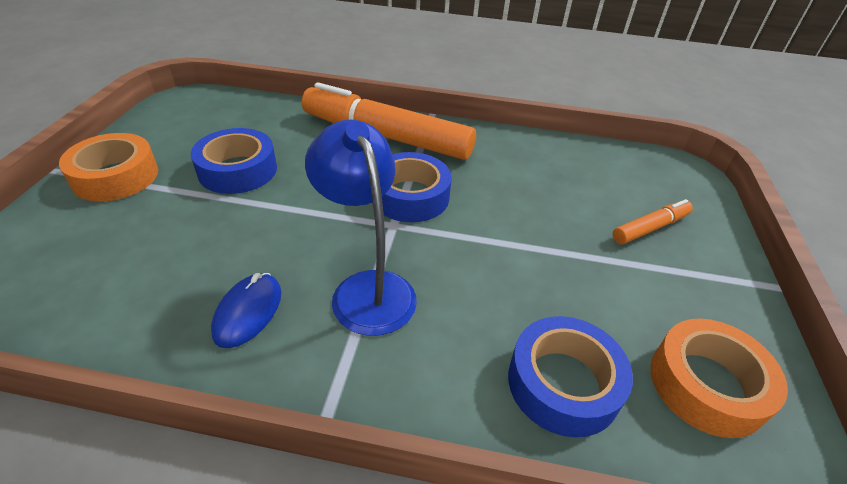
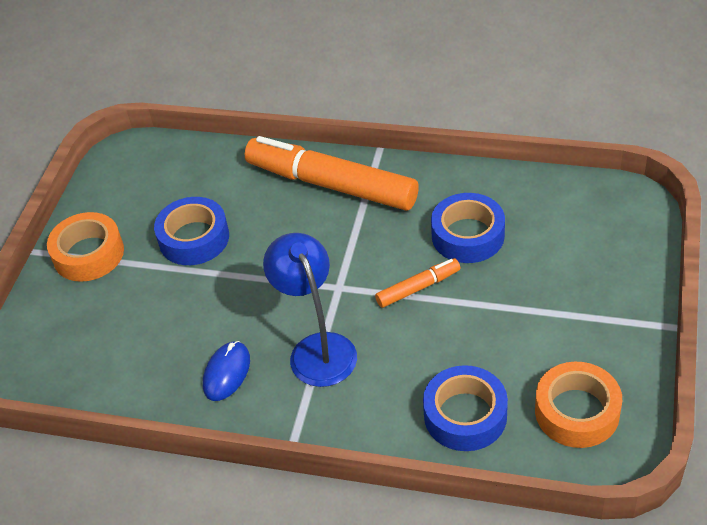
camera: 10 degrees right, 5 degrees up
blue tape [372,152,451,222] -> blue tape moved to [431,193,505,263]
orange marker [613,199,693,244] -> orange marker moved to [375,258,460,308]

